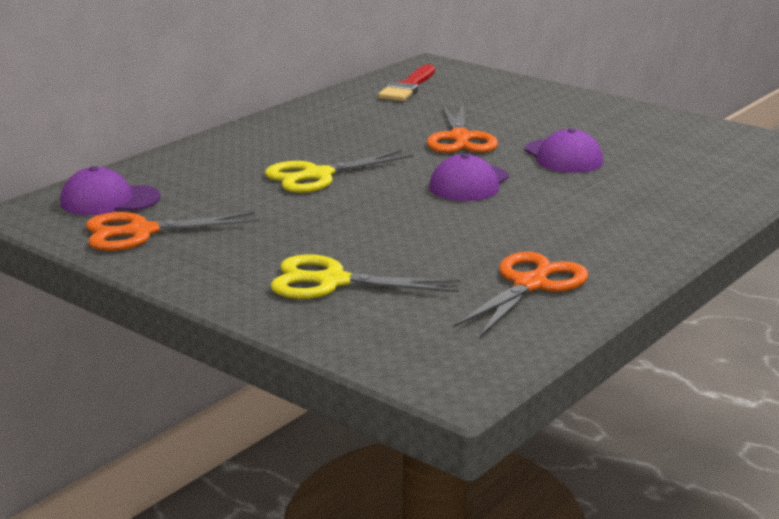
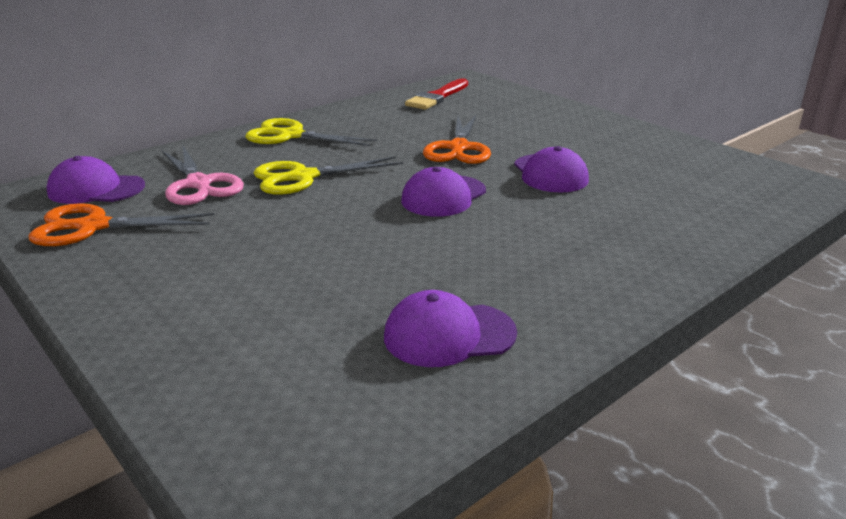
camera: 10 degrees right, 5 degrees up
yellow scissors [270,254,461,299] -> yellow scissors moved to [245,118,378,146]
orange scissors [453,252,588,337] -> purple cap [384,290,517,367]
none -> pink scissors [162,146,244,205]

